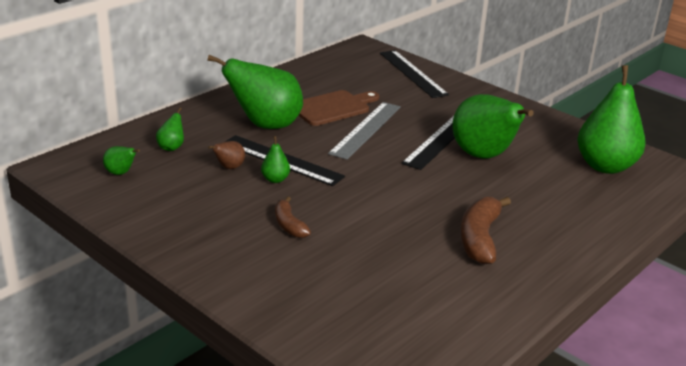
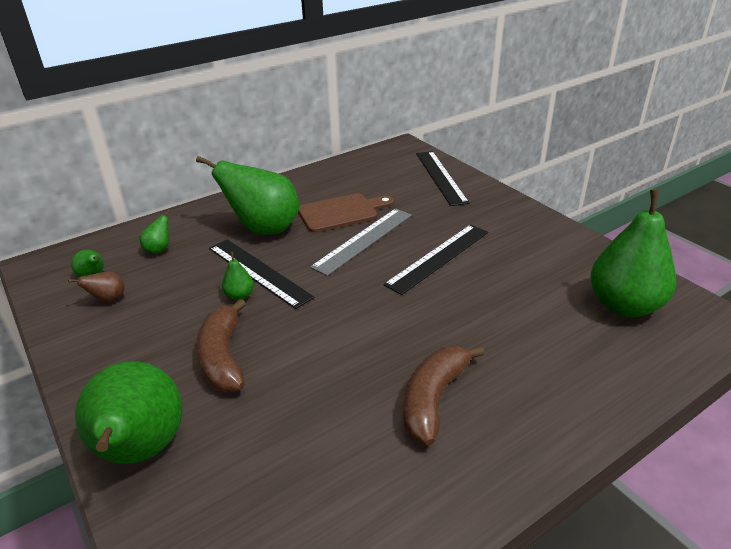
camera: 15 degrees right, 5 degrees up
brown pear [208,141,245,169] -> brown pear moved to [68,271,125,303]
brown banana [275,196,311,238] -> brown banana [196,299,246,393], size x1.67
green pear [453,94,534,159] -> green pear moved to [75,361,183,464]

